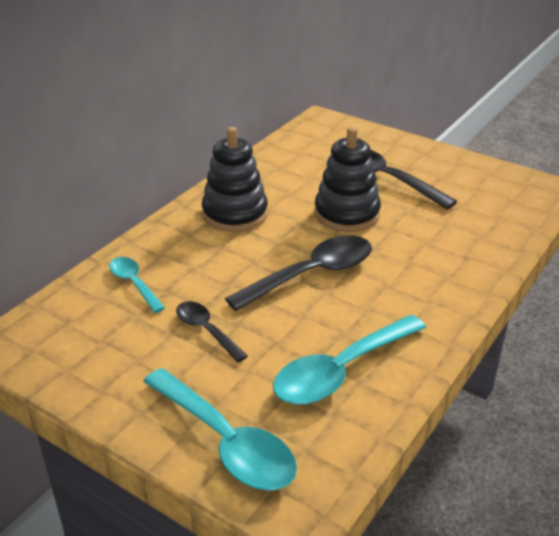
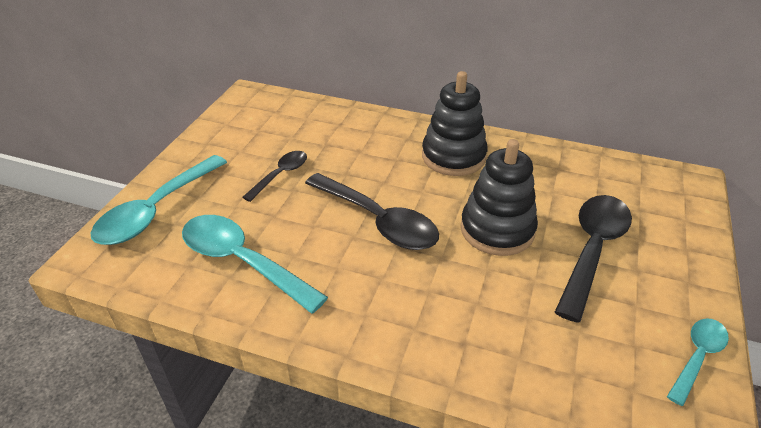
camera: 75 degrees right, 5 degrees up
turquoise spoon [109,257,165,313] -> turquoise spoon moved to [667,318,729,406]

